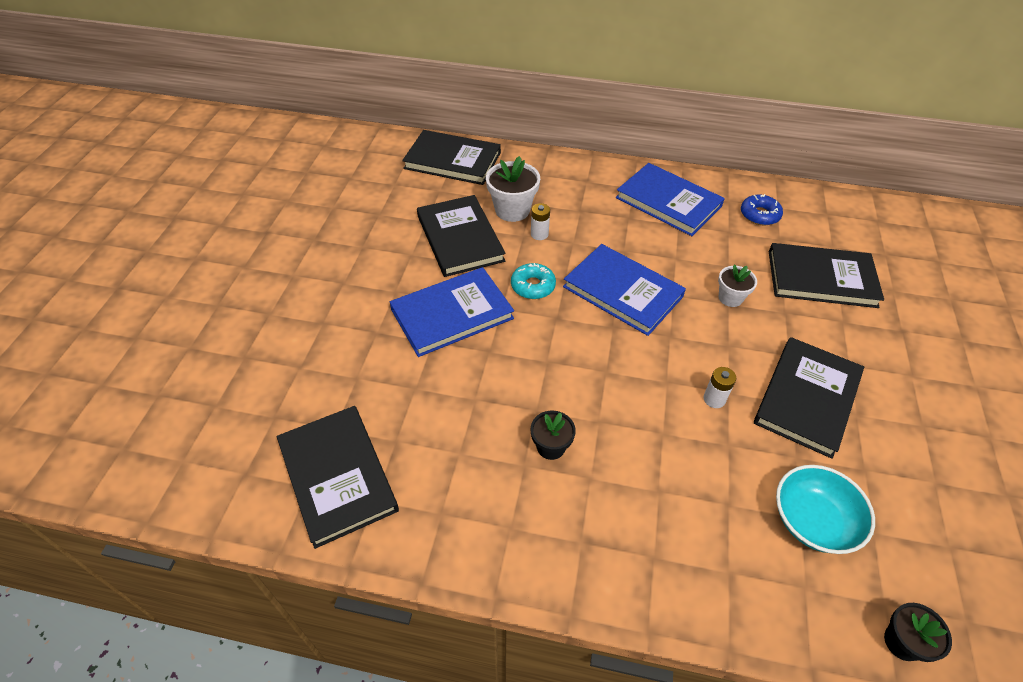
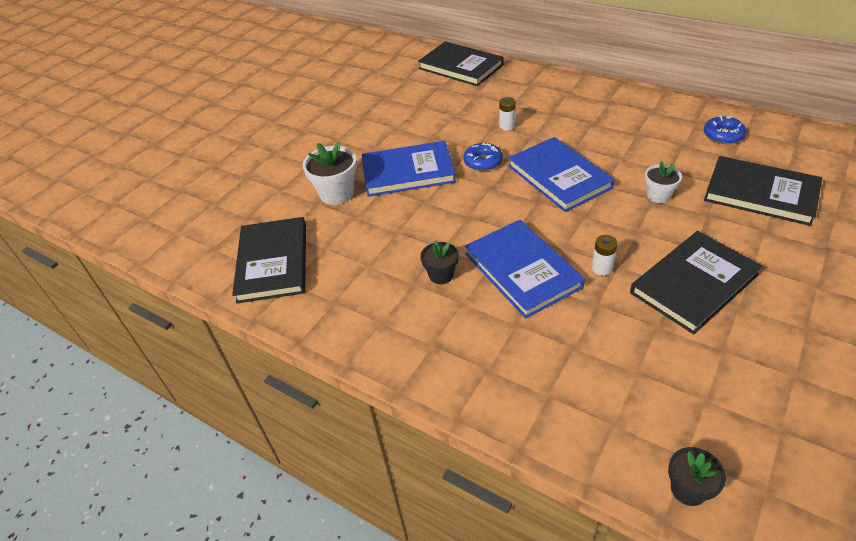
camera: 25 degrees right, 5 degrees down
black book [417,195,506,277] -> none
white flower pot [486,156,540,222] -> white flower pot moved to [303,142,357,205]
turquoise donut [511,263,556,299] -> blue donut [463,142,503,171]
blue book [616,163,725,236] -> blue book moved to [465,220,585,319]
turquoise bowl [776,465,875,554] -> none

